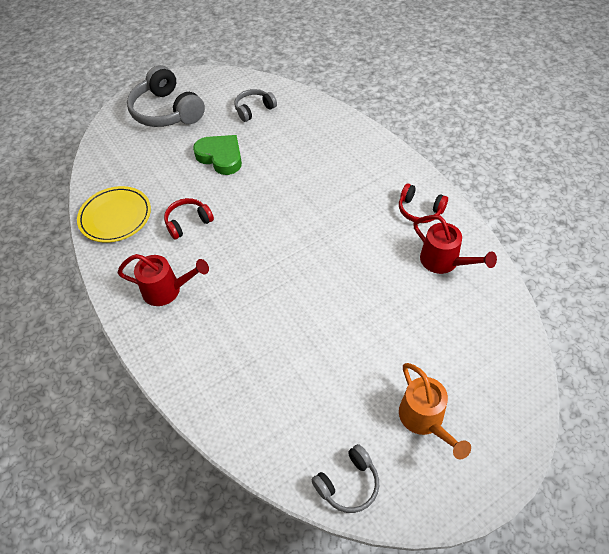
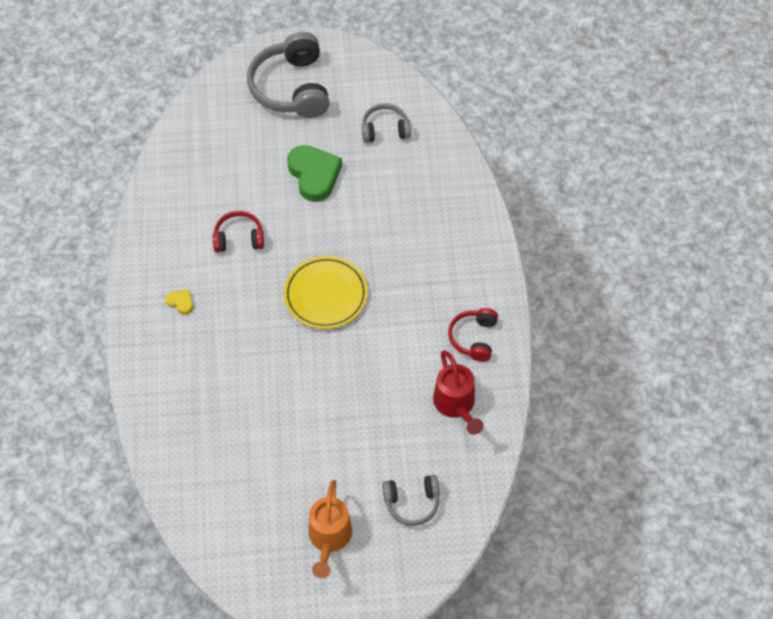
camera: 25 degrees right, 5 degrees up
yellow plate [77,186,151,243] -> yellow plate moved to [284,256,368,329]
red watering can [118,254,209,306] -> yellow heart [166,290,193,315]
grey headphones [311,444,379,513] -> grey headphones moved to [382,475,440,526]
red headphones [399,183,448,223] -> red headphones turned 45 degrees clockwise [448,308,498,362]

